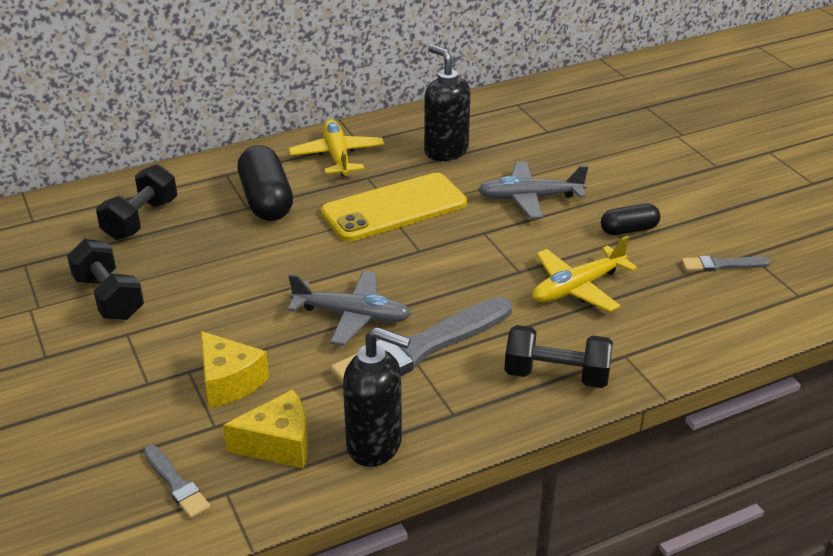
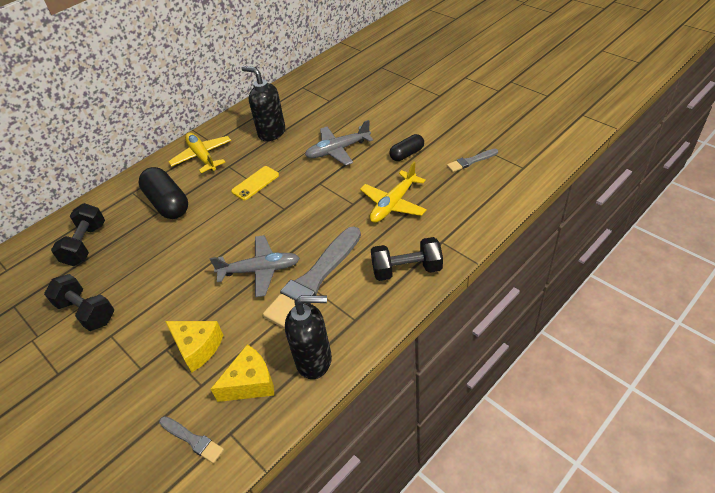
camera: 15 degrees left, 10 degrees up
yellow phone [321,173,467,242] -> yellow phone [231,166,279,200], size x0.51

